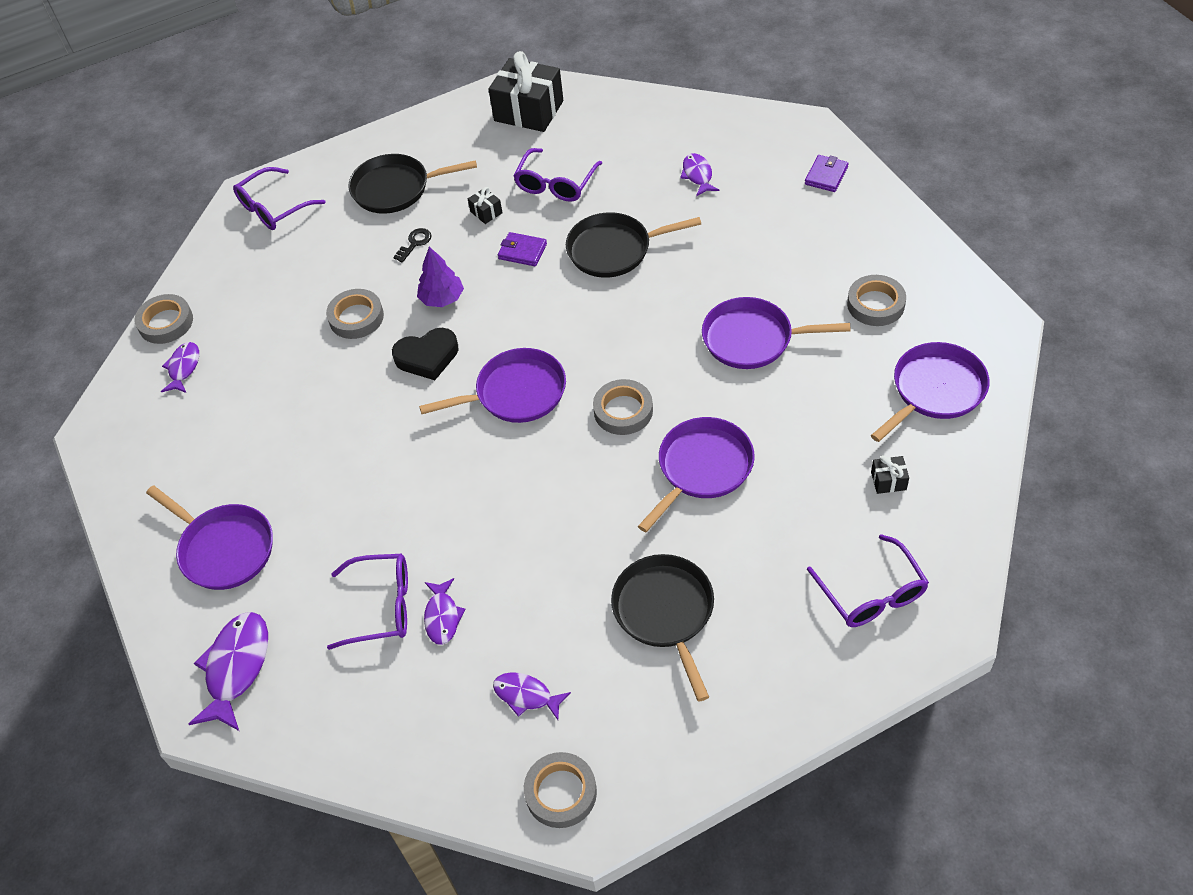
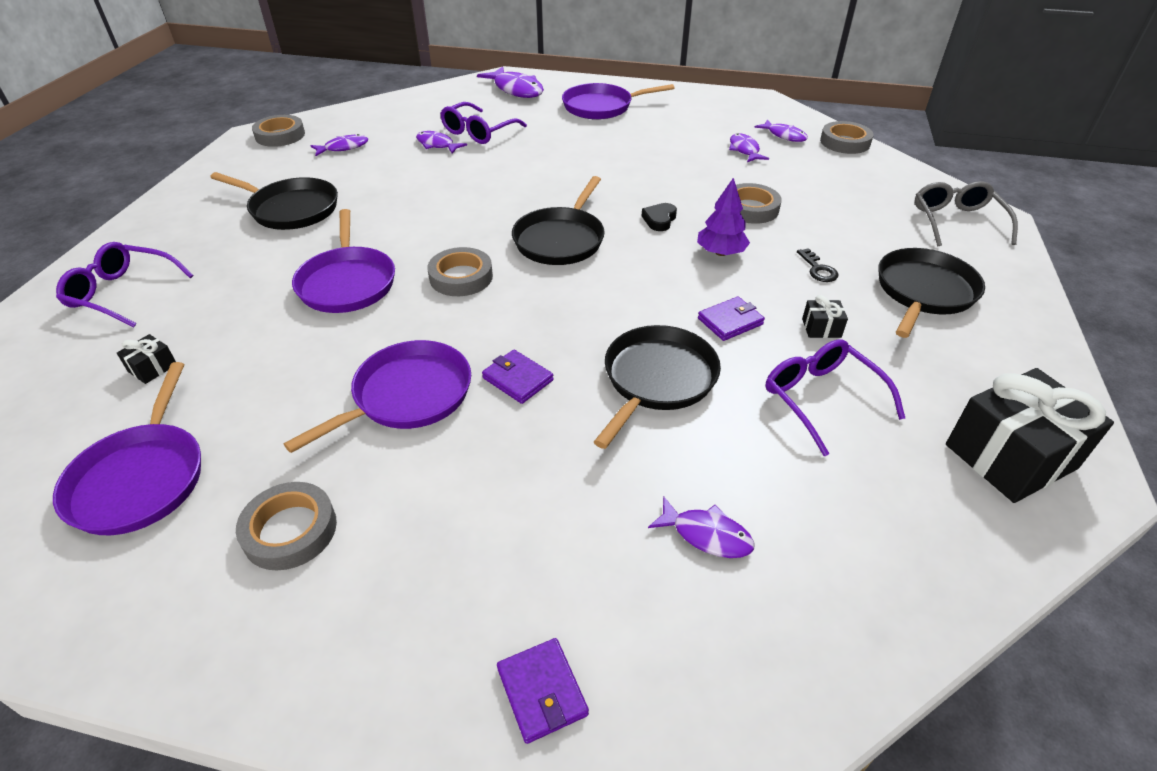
camera: 125 degrees right, 10 degrees down
purple glasses [233,167,326,230] -> grey glasses [915,181,1018,247]
black heart [392,328,458,380] -> black heart [642,203,677,231], size x0.61
purple pan [419,348,566,423] -> black pan [512,176,605,265]
none -> purple wallet [482,350,554,404]
none -> purple fish [729,133,769,162]

